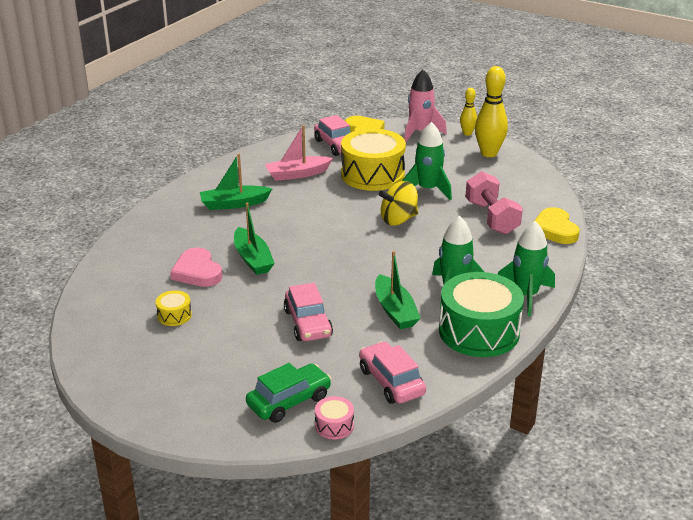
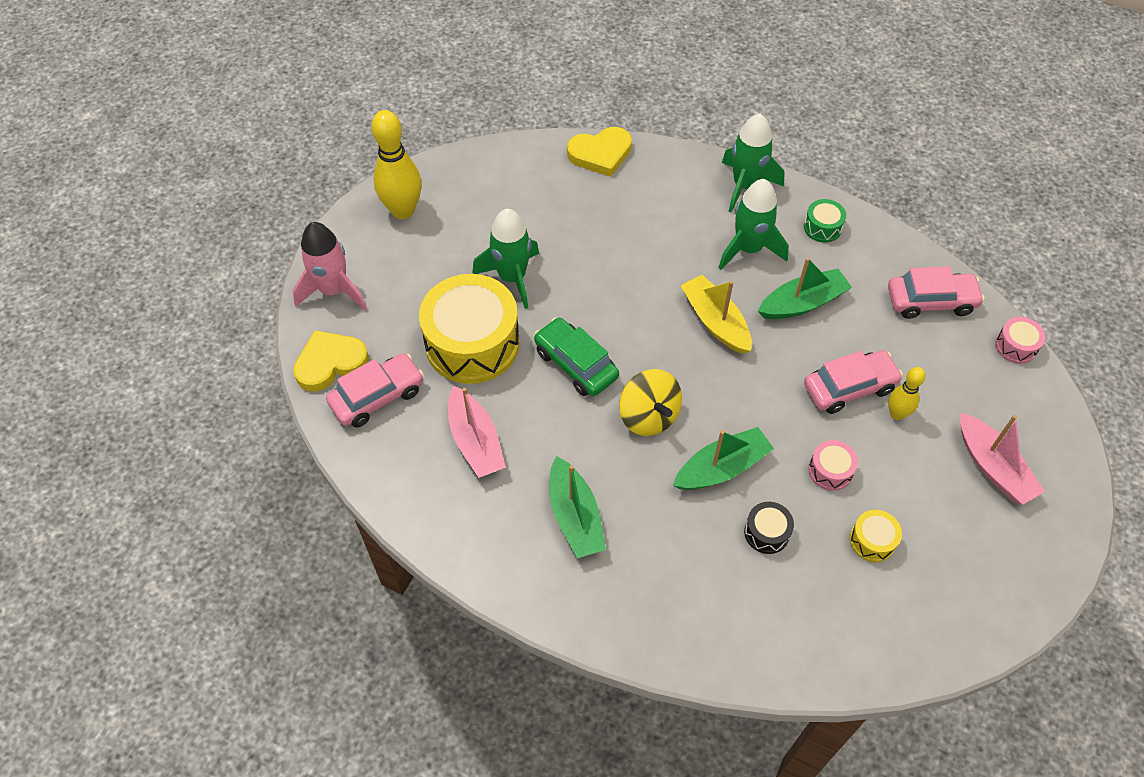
camera: 95 degrees left, 25 degrees up
pink heart [170,248,222,287] -> black drum [744,502,794,554]
green car [246,363,332,423] -> green car moved to [534,317,619,396]
pink car [359,341,426,404] -> pink car turned 150 degrees counterclockwise [888,266,985,319]
yellow spinning top [379,181,418,226] -> yellow spinning top moved to [619,369,682,436]
green drum [439,272,524,357] -> green drum [804,199,846,243], size x0.43
yellow bowling pin [460,88,477,136] -> yellow bowling pin moved to [888,367,926,420]
pink dumbbell [465,171,523,235] -> none
none -> yellow boat [680,275,752,354]
none -> pink drum [809,440,858,491]
none -> pink boat [960,413,1045,505]

